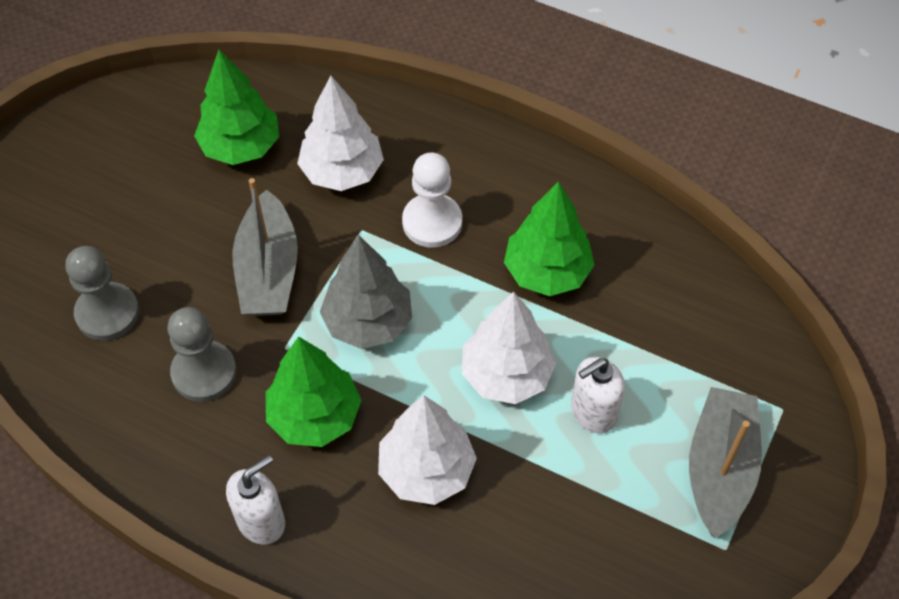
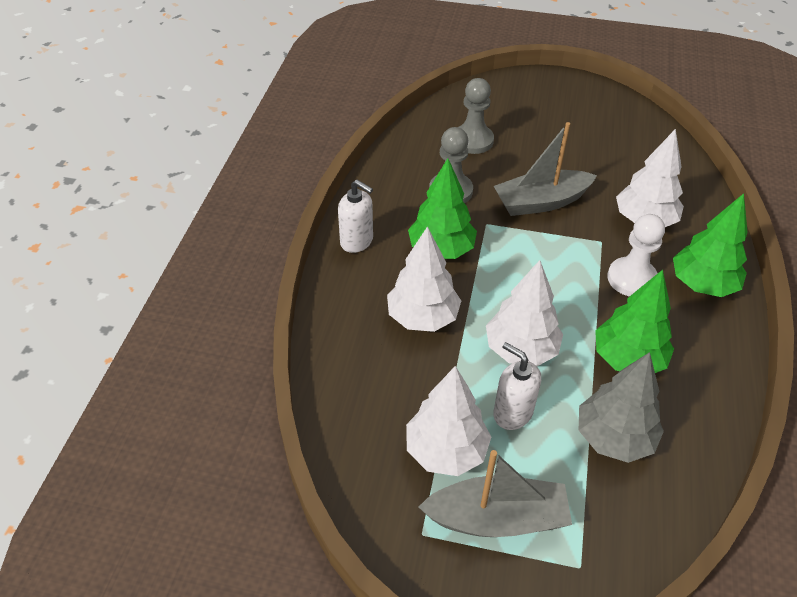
camera: 75 degrees right, 10 degrees down
green tree [194,49,279,165] -> green tree moved to [673,193,747,297]
grey tree [320,235,412,349] -> grey tree moved to [579,352,664,463]
none -> white tree [406,366,491,476]

